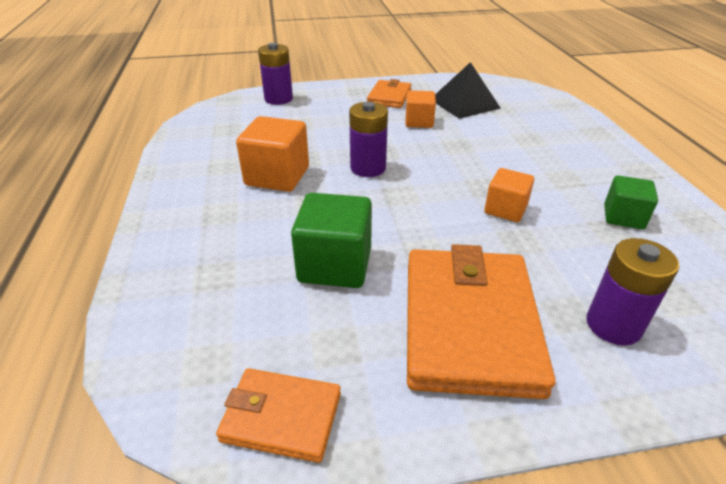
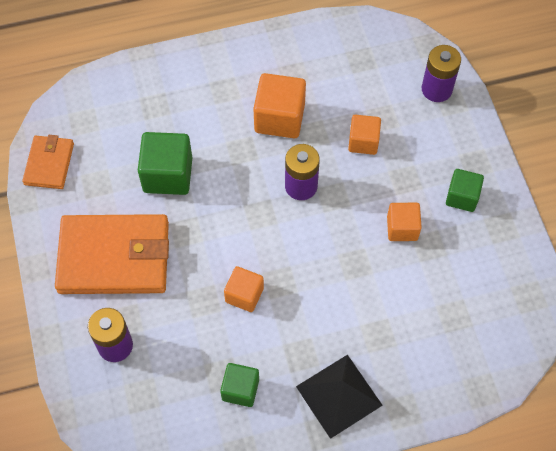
camera: 85 degrees right, 25 degrees up
orange wallet [367,79,411,108] -> green cube [446,169,484,212]
black pyramid [435,62,501,119] -> black pyramid moved to [296,355,383,439]
none -> orange cube [348,115,381,155]

